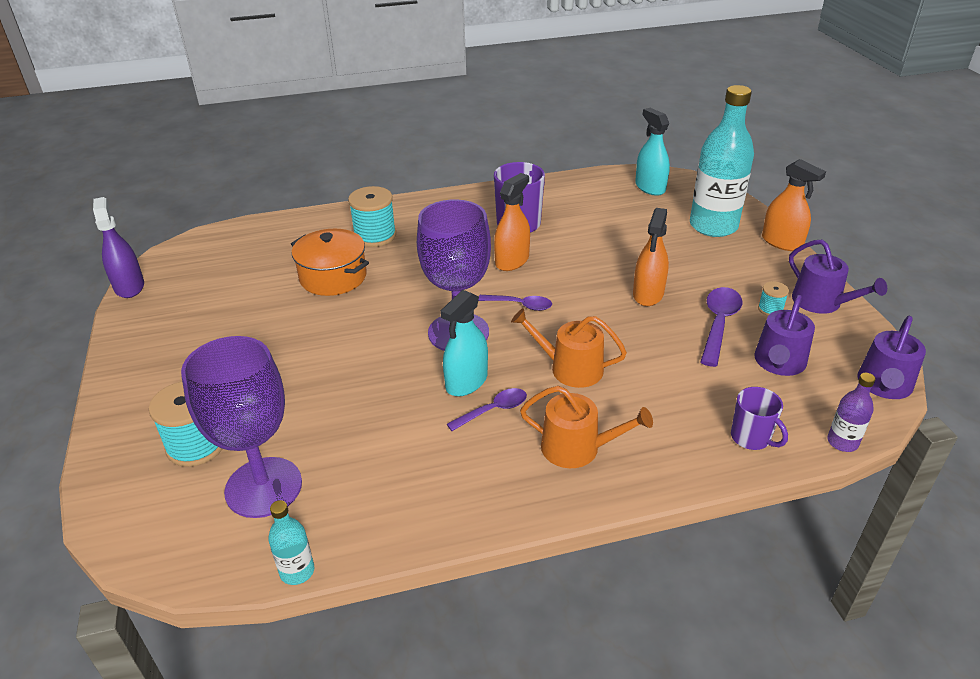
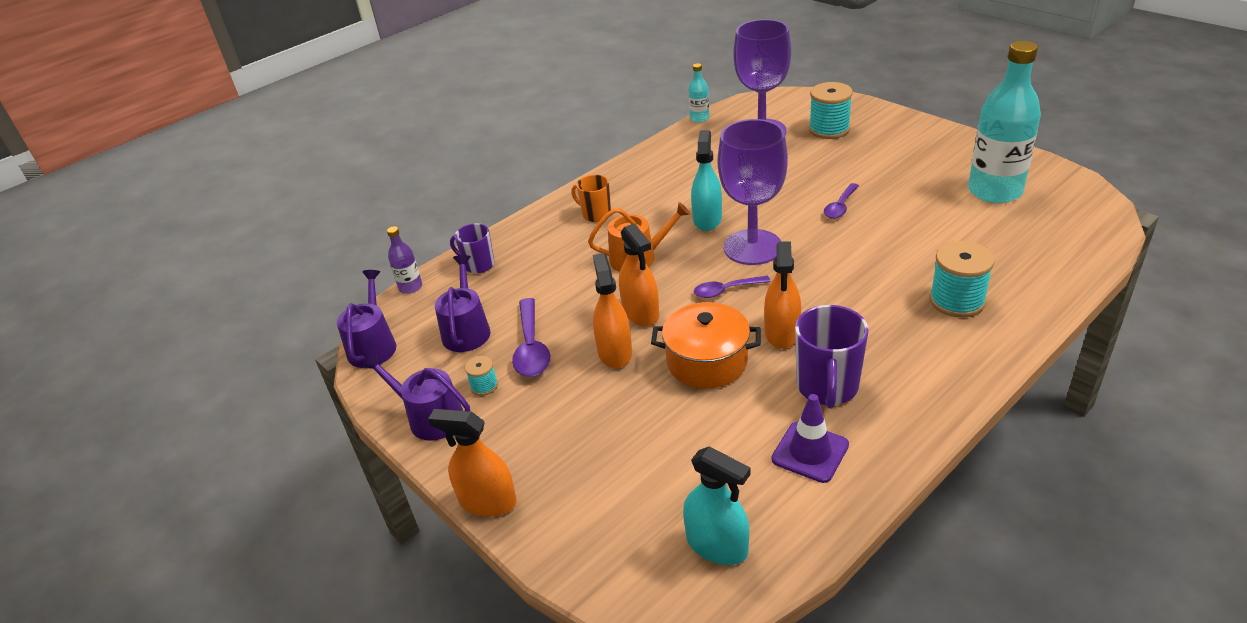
camera: 155 degrees right, 0 degrees up
purple spray bottle [93,197,144,298] -> none
orange pot [291,229,369,296] -> orange pot moved to [651,302,761,389]
purple spoon [447,388,527,431] -> purple spoon moved to [824,183,859,219]
orange watering can [520,386,653,468] -> orange mug [571,175,611,222]
turquoise bottle [690,85,754,237] -> turquoise bottle moved to [968,41,1041,203]
none -> orange spray bottle [619,223,659,326]
none -> purple traffic cone [772,394,849,483]

